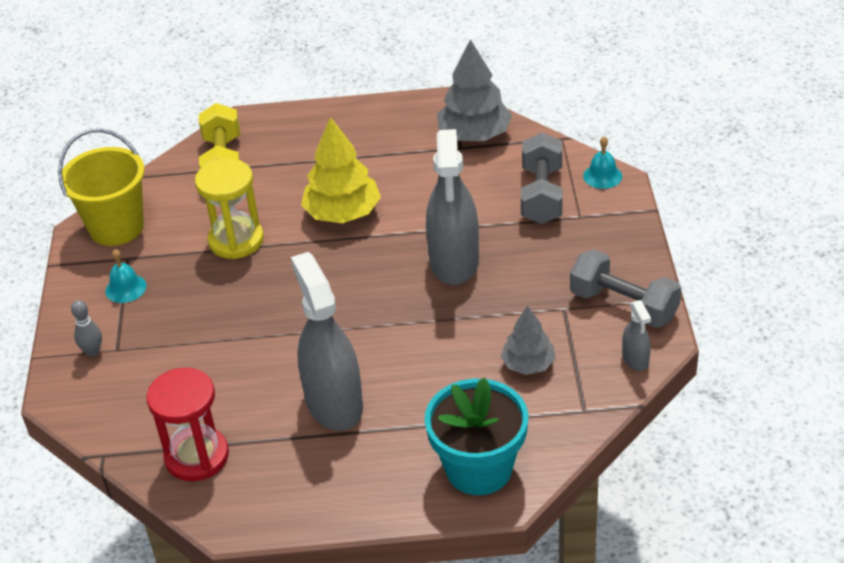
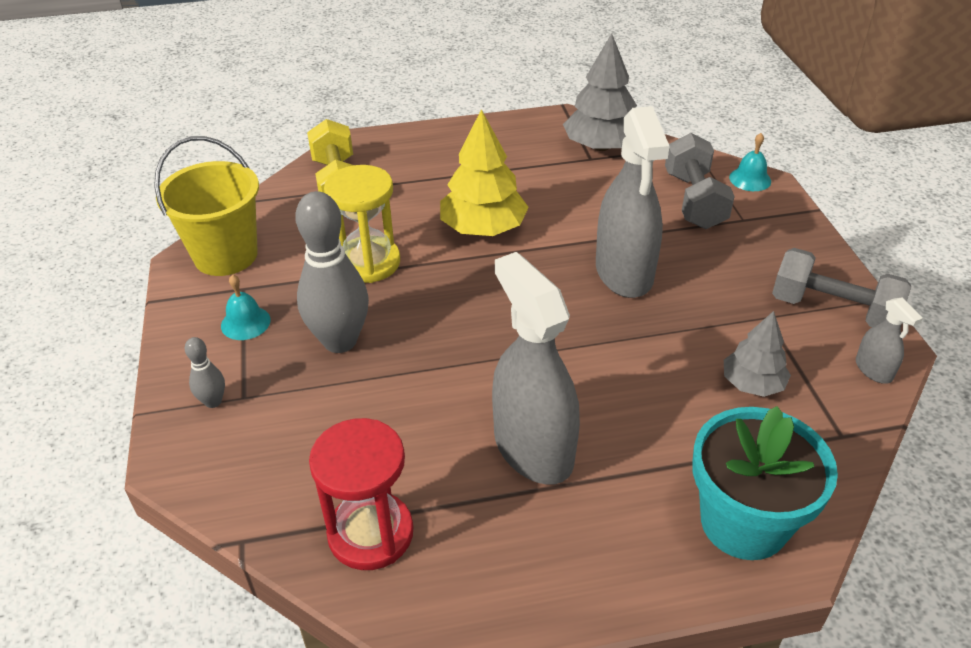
camera: 10 degrees left, 0 degrees up
none -> grey bowling pin [295,191,369,353]

